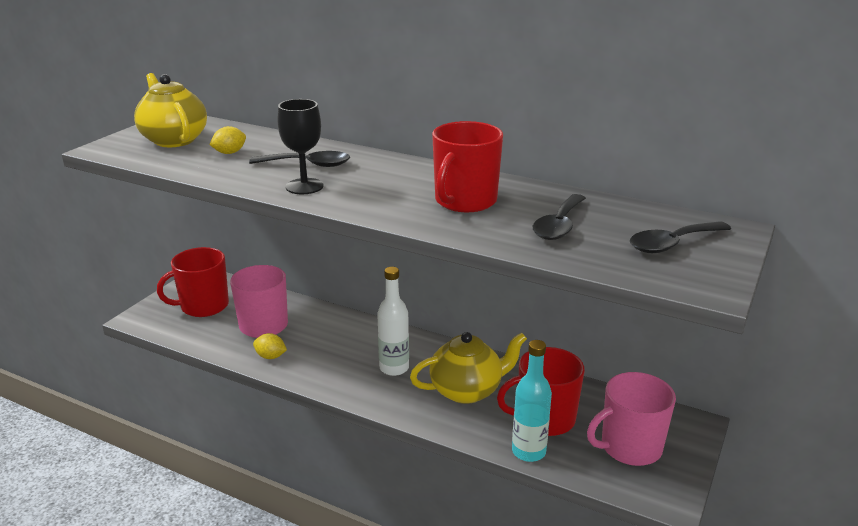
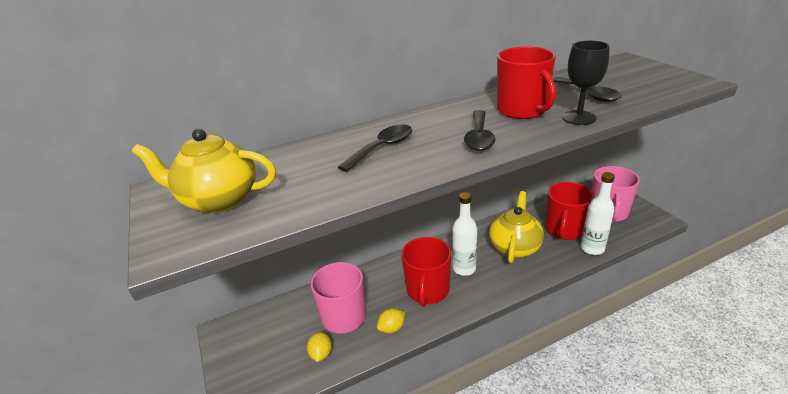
camera: 50 degrees left, 5 degrees up
red mug [157,247,229,317] -> red mug moved to [401,237,451,307]
yellow lemon [209,126,246,154] -> yellow lemon moved to [307,332,332,362]
black goblet [278,99,324,194] -> black goblet moved to [562,41,610,125]
turquoise bottle [512,340,552,462] -> white bottle [581,172,615,255]
black spoon [630,221,731,253] -> black spoon moved to [464,110,495,151]

